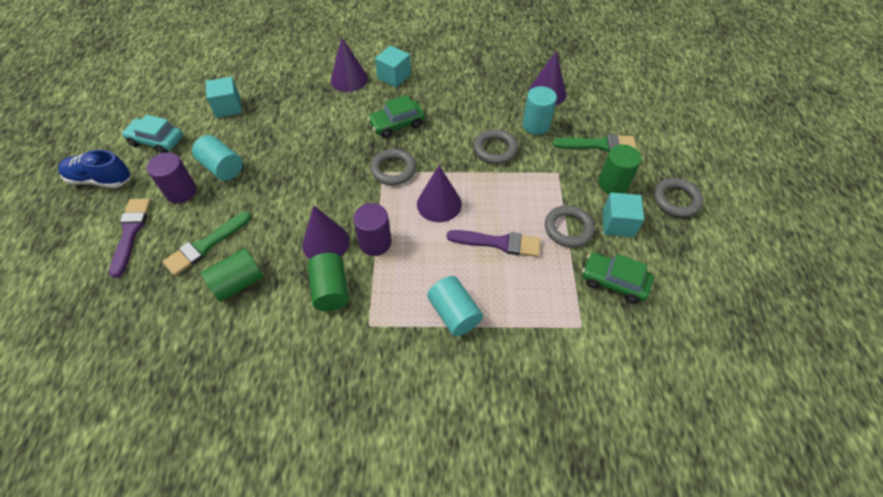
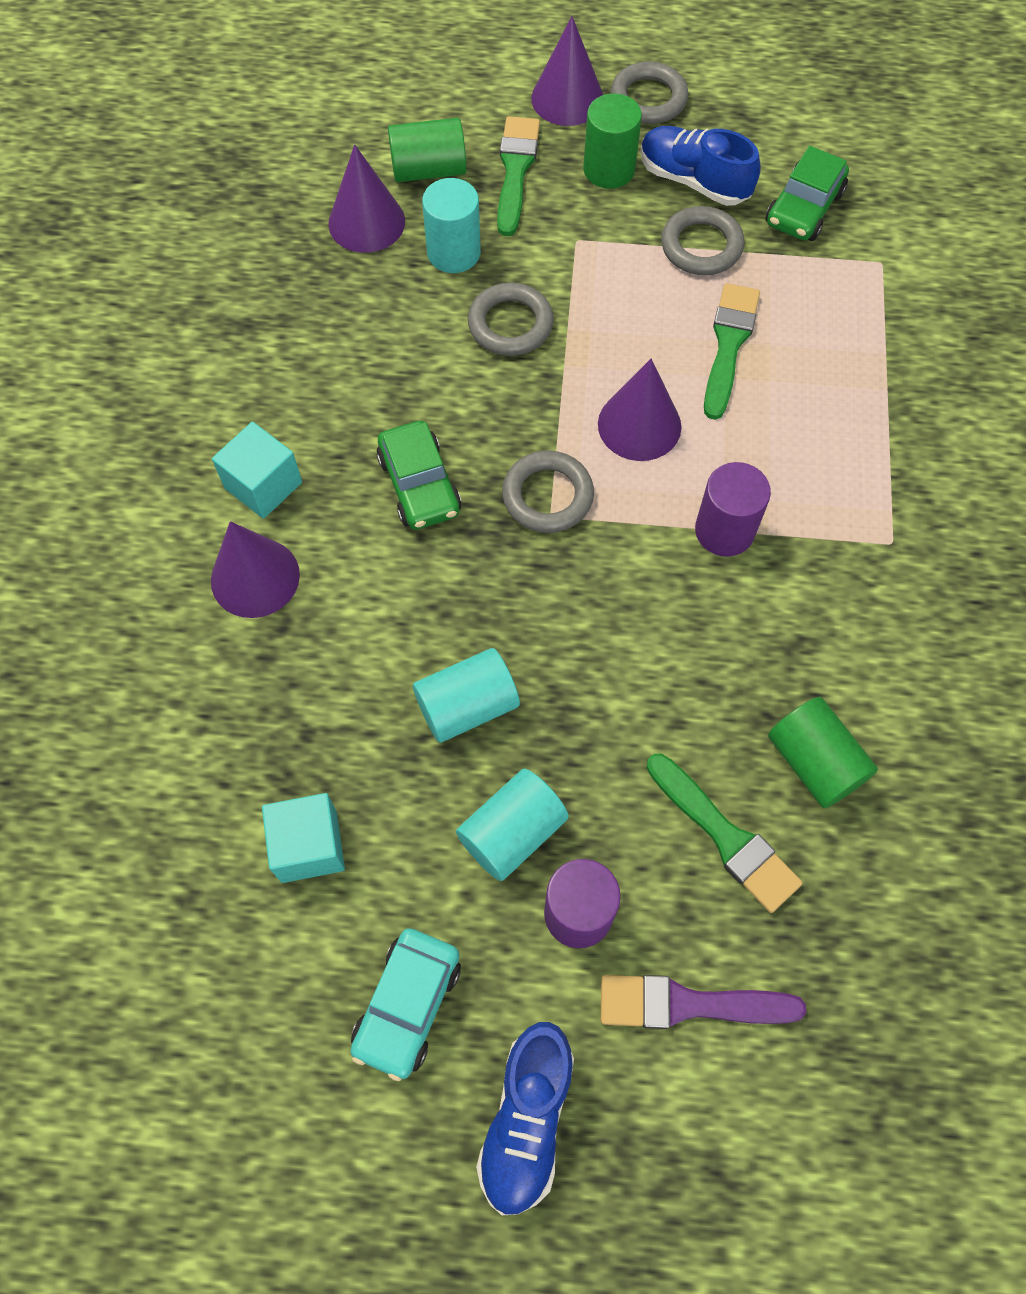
camera: 85 degrees left, 10 degrees up
purple cone [302,206,350,259] -> purple cone moved to [531,16,603,126]
green cylinder [308,253,349,311] -> green cylinder moved to [388,118,466,182]
turquoise cylinder [427,276,483,336] -> turquoise cylinder moved to [413,648,520,743]
purple brush [447,230,541,257] -> green brush [704,283,760,420]
turquoise cube [602,192,644,237] -> blue shoe [641,126,761,206]

